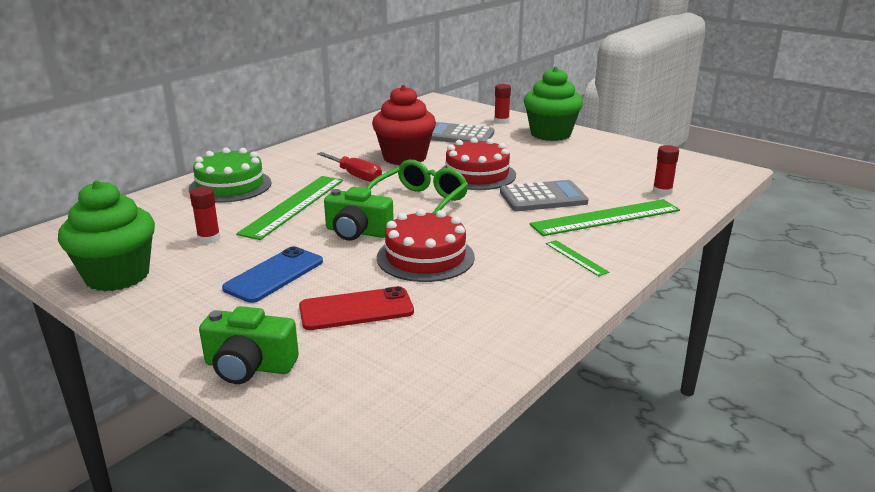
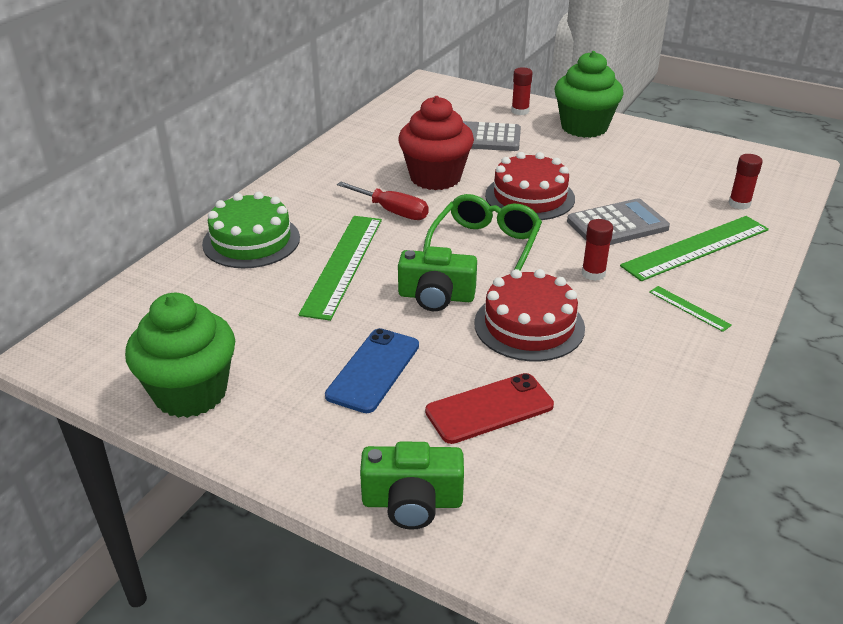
camera: 10 degrees left, 10 degrees up
red glue stick [190,187,220,244] -> red glue stick moved to [581,219,613,281]

